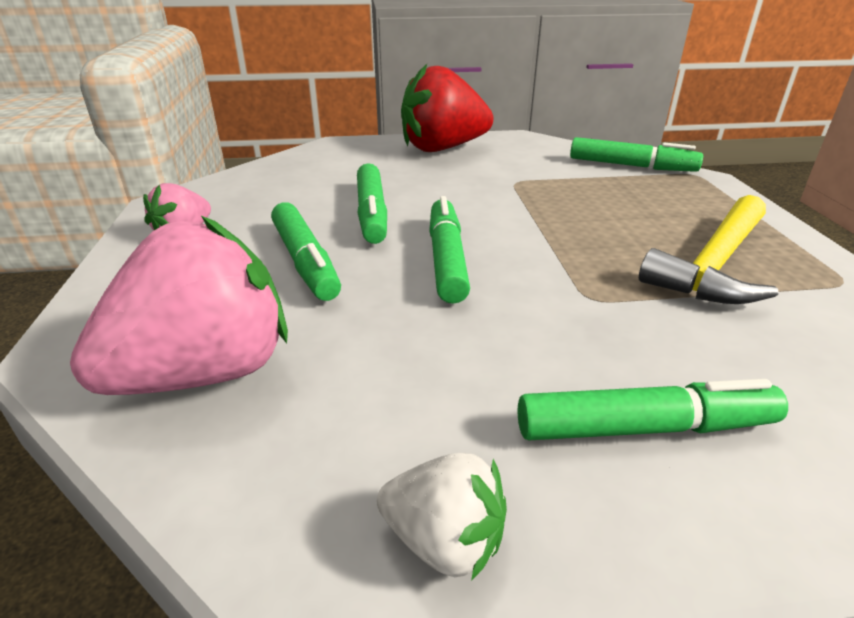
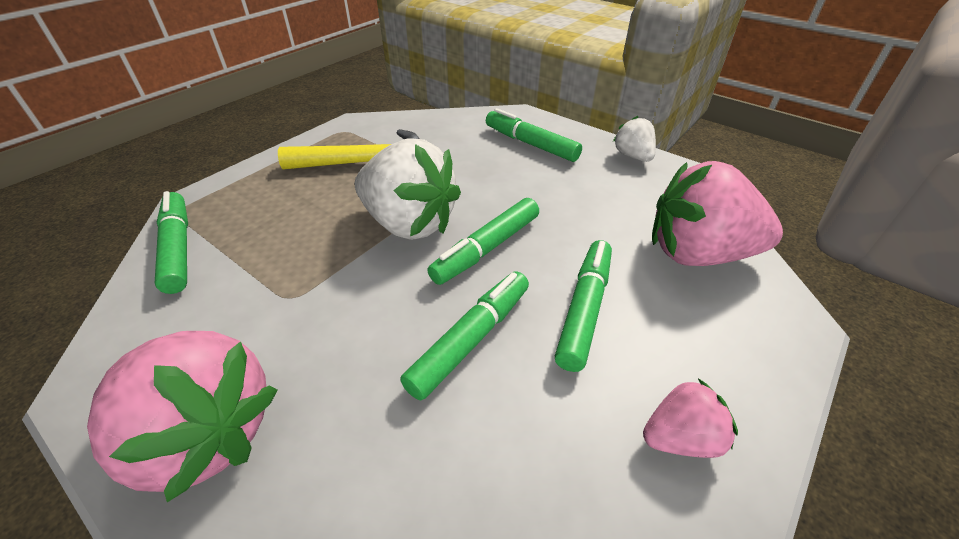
camera: 135 degrees left, 10 degrees up
red strawberry [401,64,493,152] -> pink strawberry [87,331,277,502]
none -> white strawberry [355,138,461,240]

